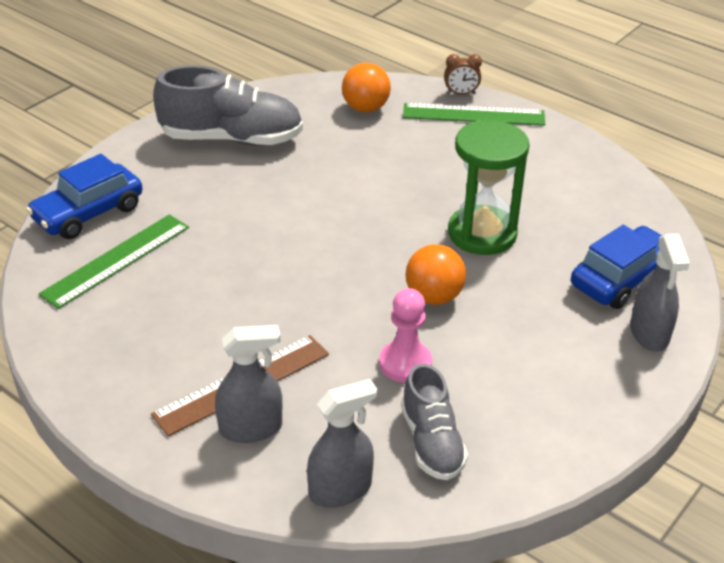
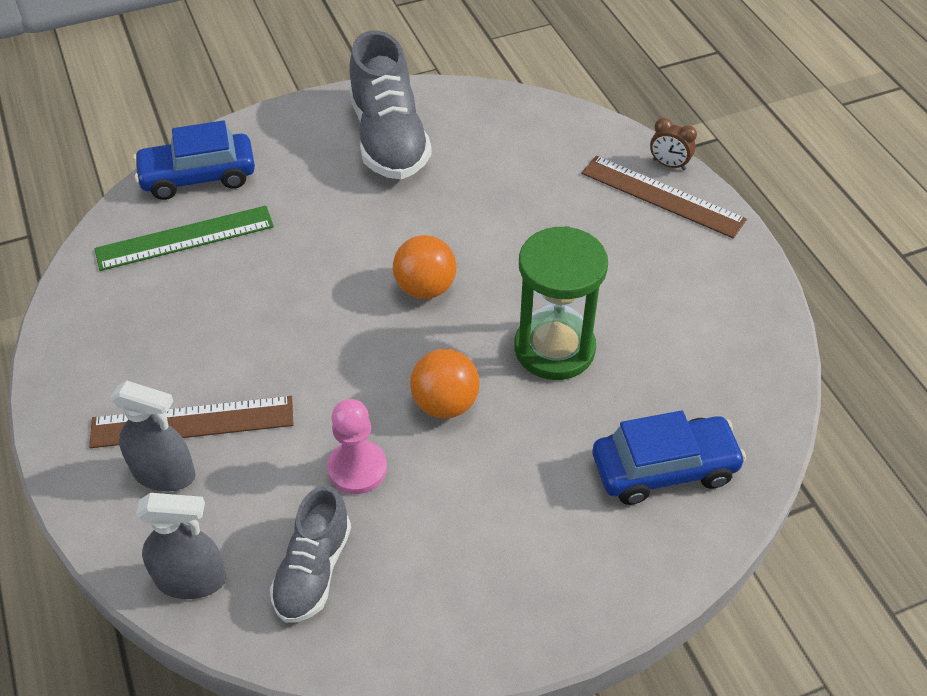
camera: 30 degrees right, 10 degrees up
grey shoe [153,65,303,146] -> grey shoe turned 45 degrees clockwise [349,30,432,179]
orange ball [342,63,391,112] -> orange ball moved to [393,235,457,299]
green ruler [403,103,545,126] -> brown ruler [581,156,747,239]
grey spray bottle [630,234,690,351] -> none

